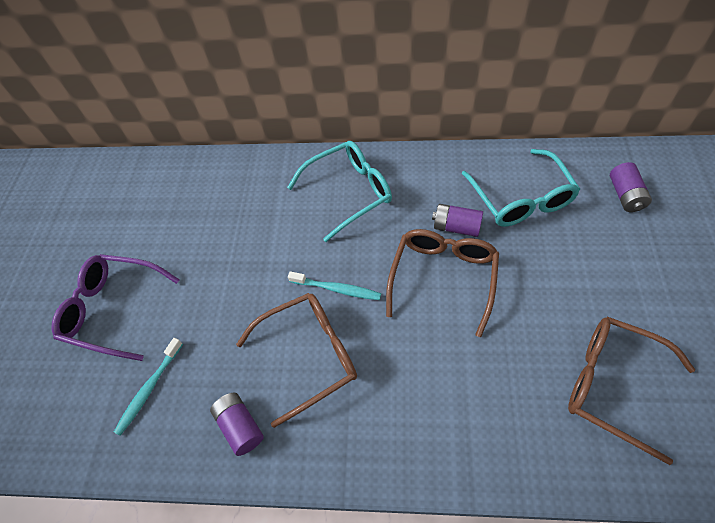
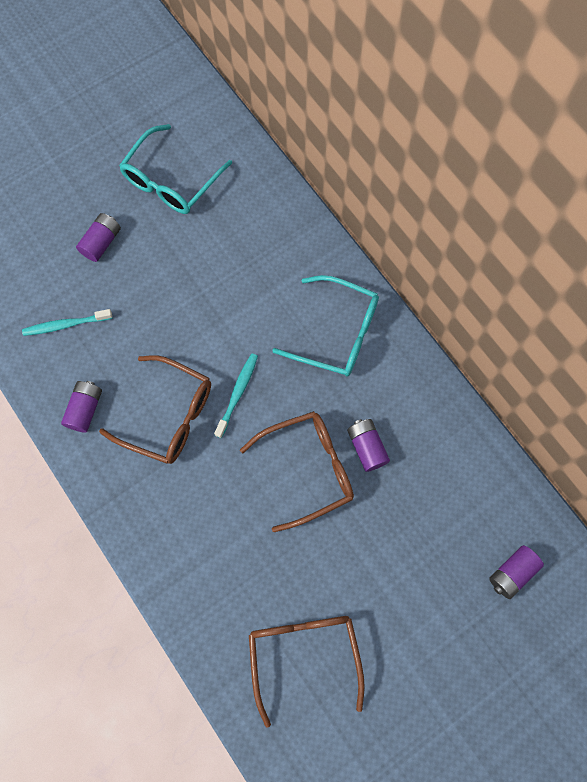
camera: 45 degrees right, 15 degrees up
purple glasses [52,254,180,361] -> purple battery [76,213,121,262]
turquoise toothbrush [288,271,381,300] -> turquoise toothbrush turned 135 degrees counterclockwise [214,354,258,438]
turquoise glasses [462,149,580,227] -> turquoise glasses moved to [119,124,232,214]

